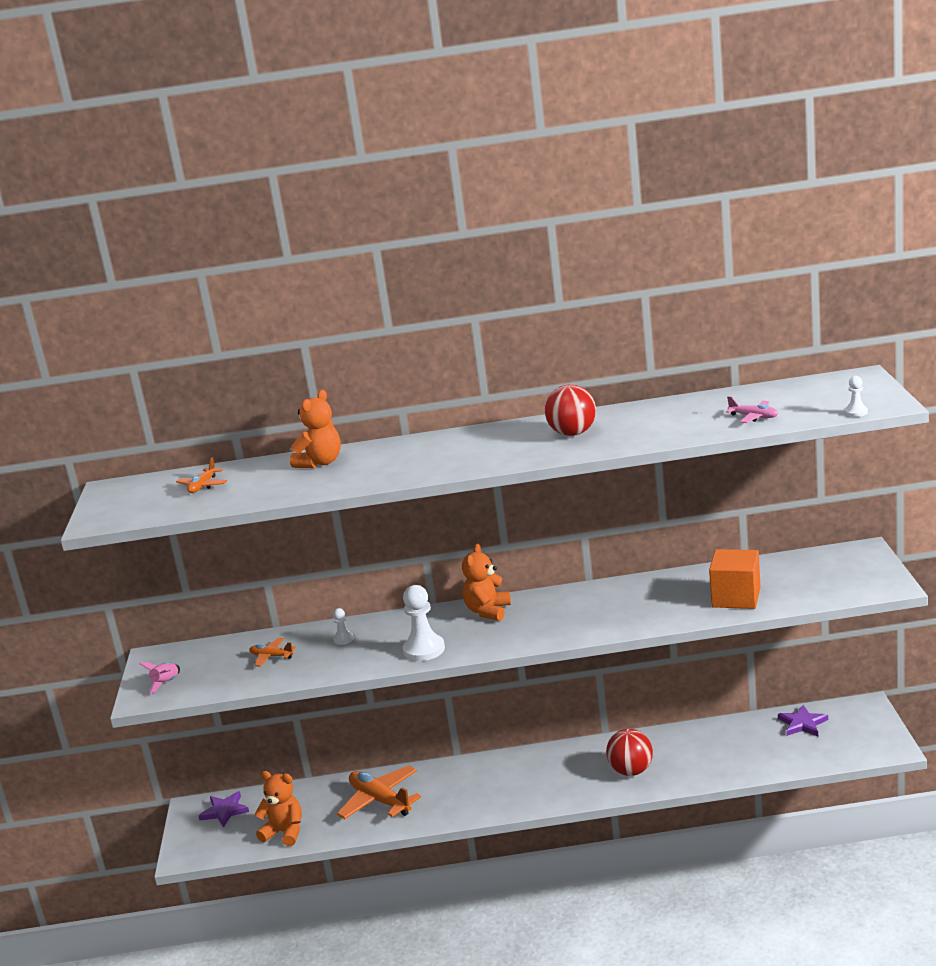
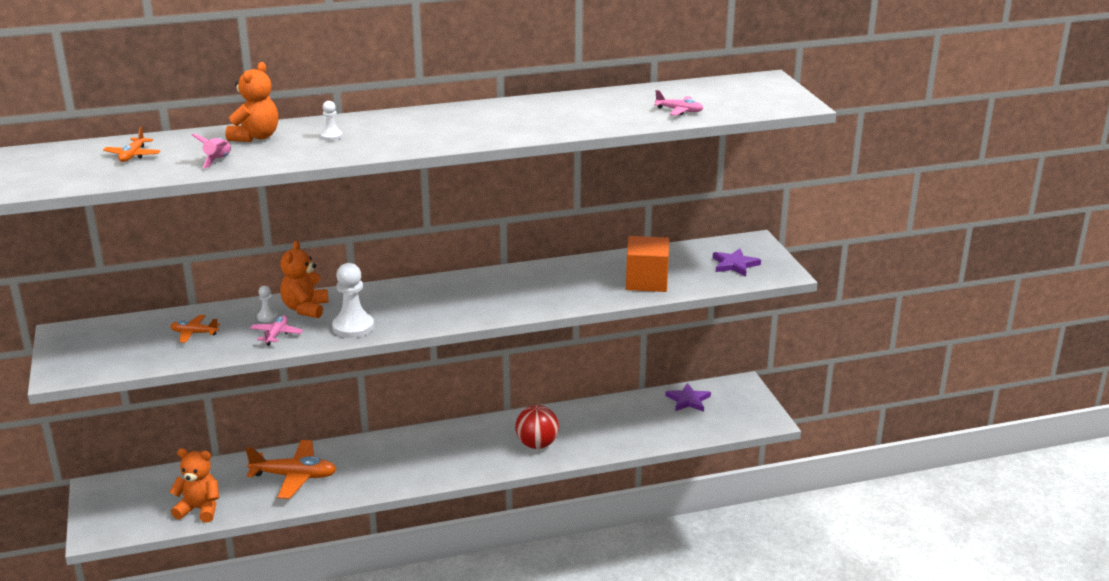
camera: 15 degrees left, 5 degrees up
pink rocket [139,662,180,694] -> pink rocket moved to [192,134,231,168]
purple star [199,791,249,828] -> purple star moved to [713,248,761,276]
orange plane [337,765,421,819] -> orange plane turned 150 degrees clockwise [245,440,336,499]
orange teddy bear [462,543,511,621] -> orange teddy bear moved to [280,241,328,318]
red ball [545,384,596,436] -> none
white pawn [845,376,868,417] -> white pawn moved to [320,101,343,141]
none -> pink plane [250,315,303,346]

